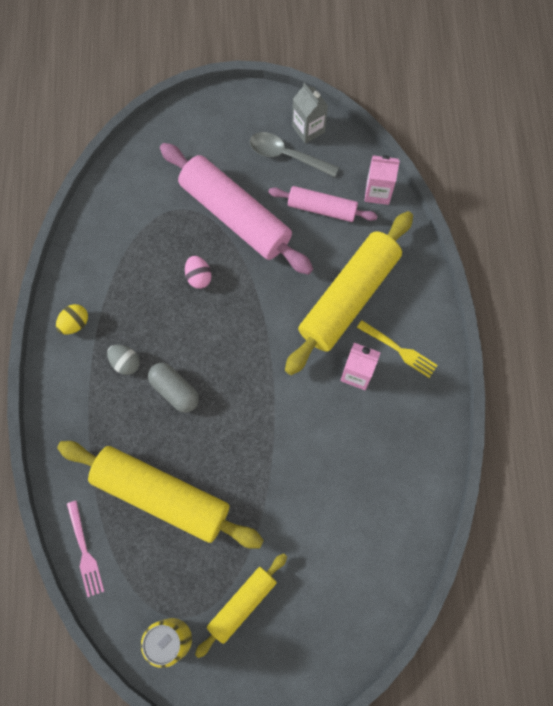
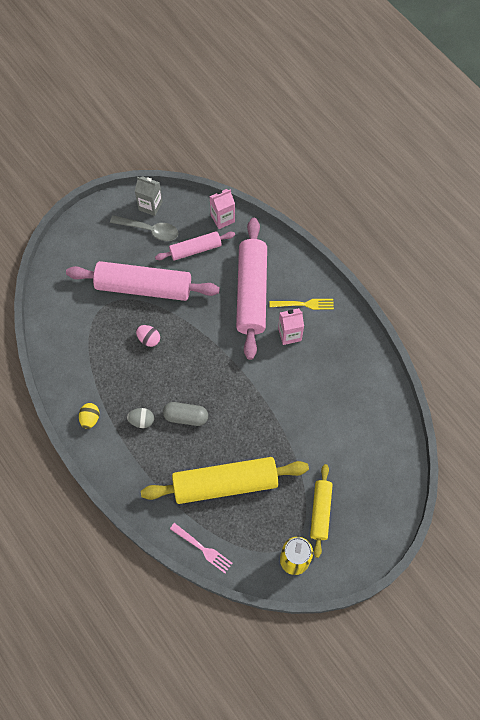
camera: 35 degrees left, 5 degrees down
grey spoon [250,132,339,177] -> grey spoon turned 150 degrees counterclockwise [110,215,178,241]
yellow rolling pin [285,211,413,375] -> pink rolling pin [236,218,267,360]

